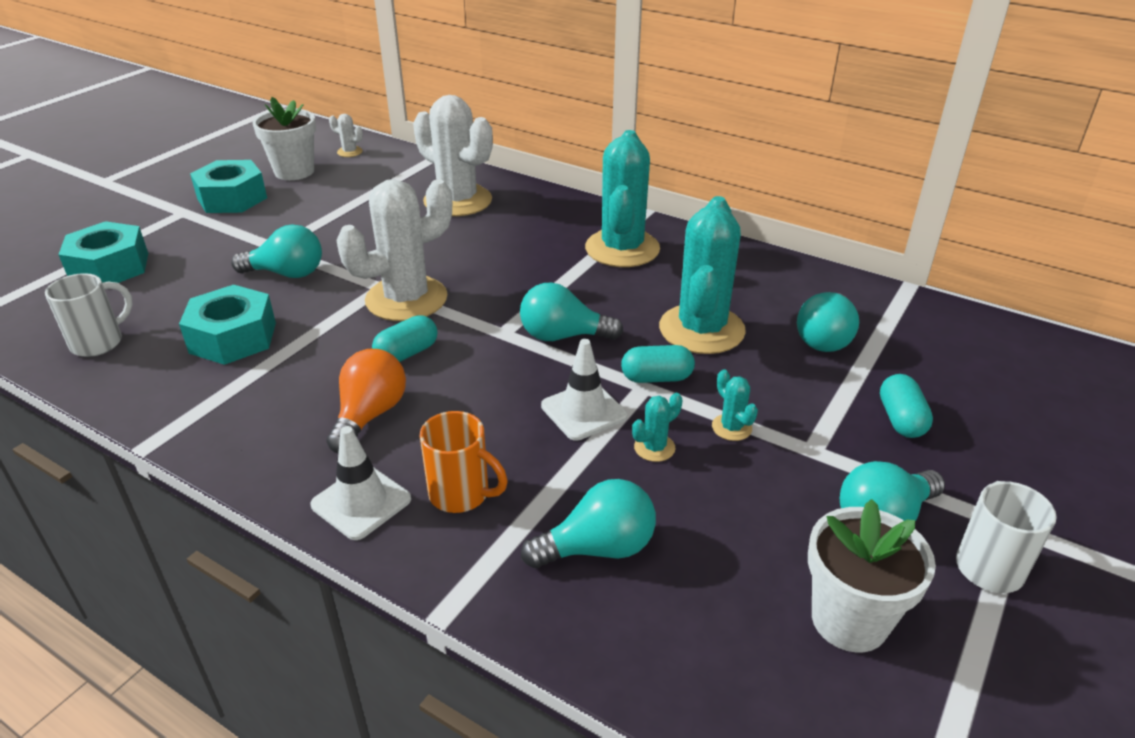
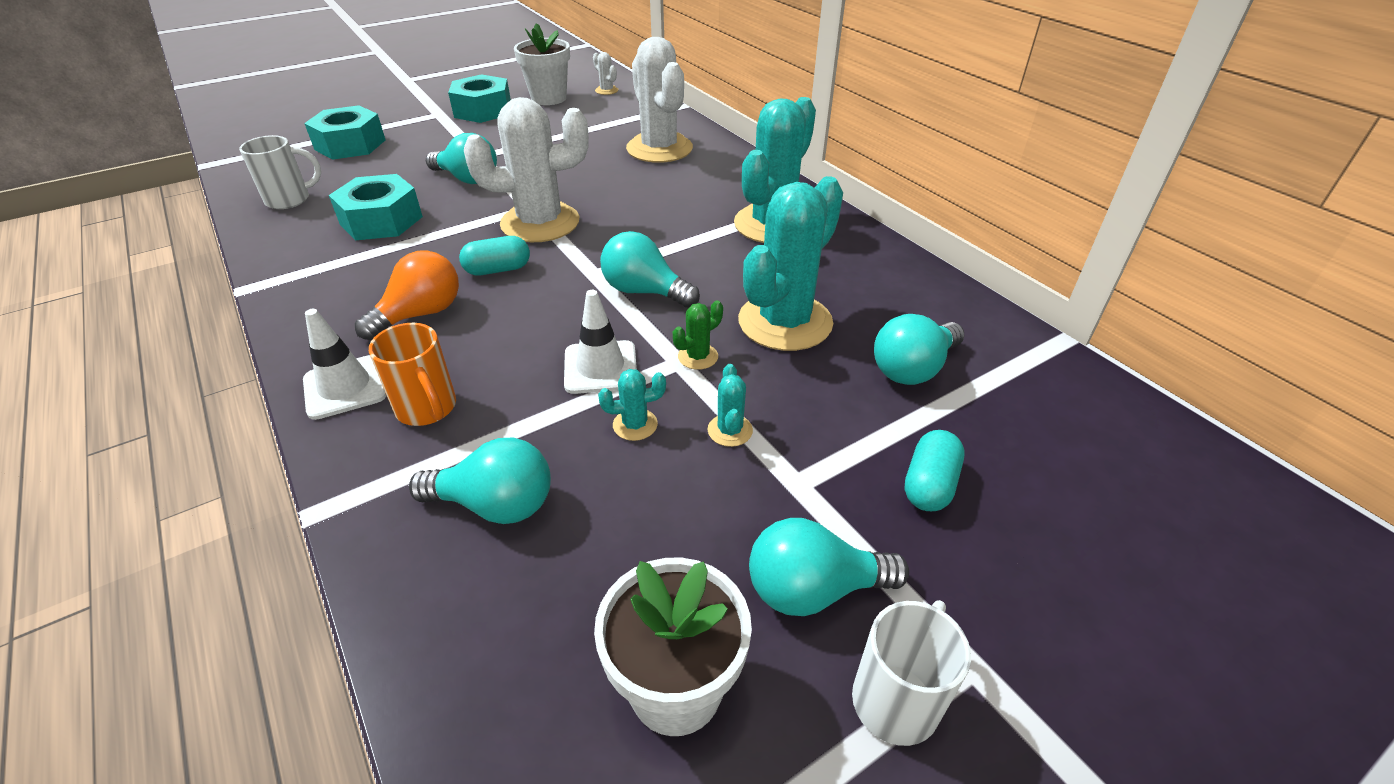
camera: 25 degrees right, 5 degrees up
turquoise capsule [621,345,695,383] -> green cactus [673,300,723,370]

